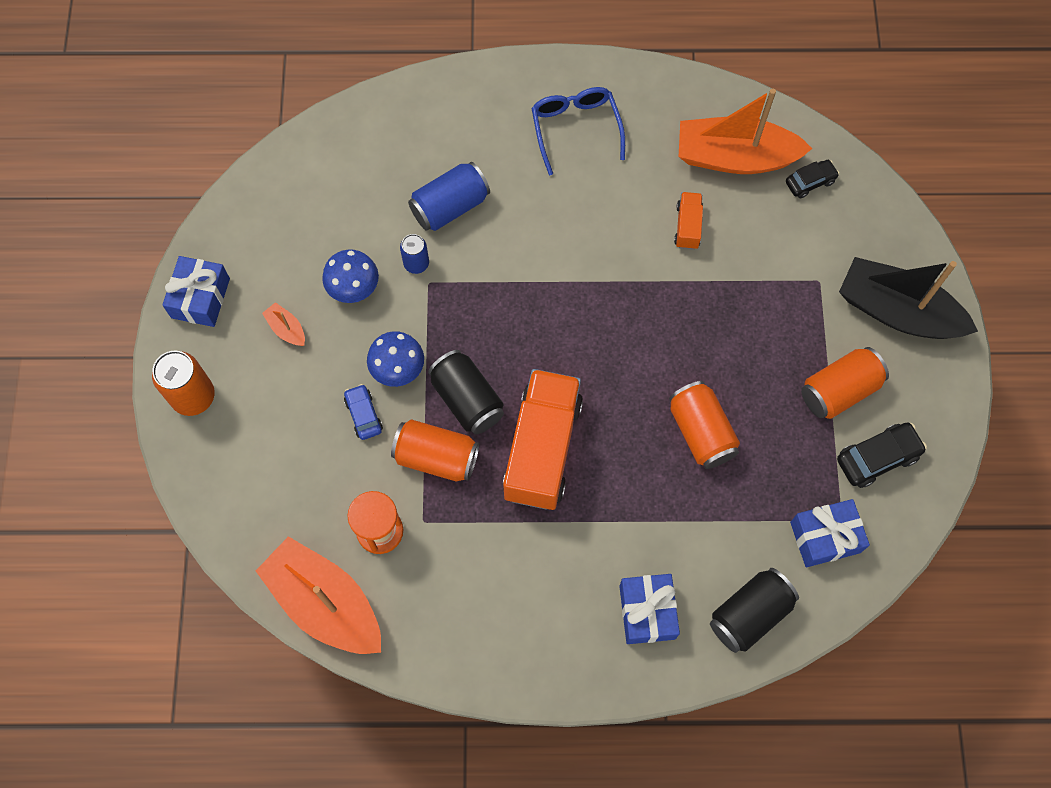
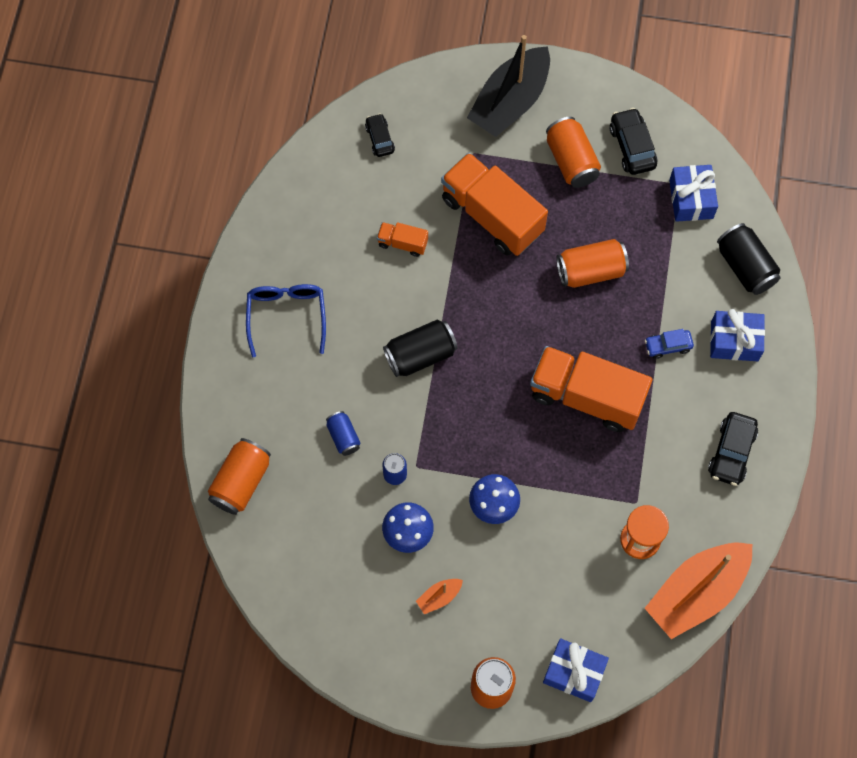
camera: 80 degrees left, 0 degrees up
blue gift [162,256,230,327] -> blue gift moved to [543,638,609,702]
blue car [344,384,383,440] -> blue car moved to [645,329,694,359]
orange can [391,419,479,481] -> orange can moved to [208,438,271,515]
blue can [408,162,490,231] -> blue can [326,411,360,456], size x0.59
black can [428,350,504,435] -> black can moved to [383,320,458,377]
blue glasses [531,87,625,175] -> blue glasses turned 90 degrees clockwise [246,284,326,357]
orange boat [678,89,812,174] -> none
none -> orange truck [441,152,548,256]
none -> black car [708,412,758,486]

